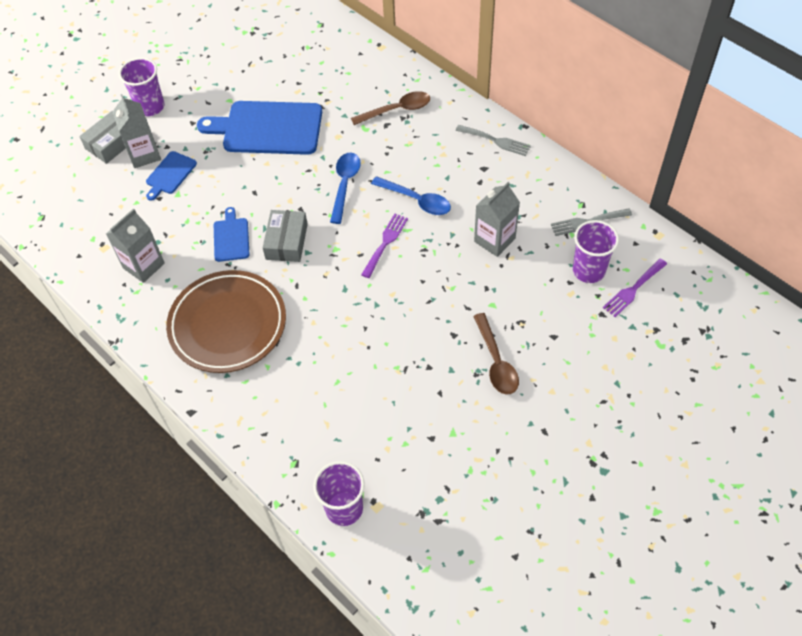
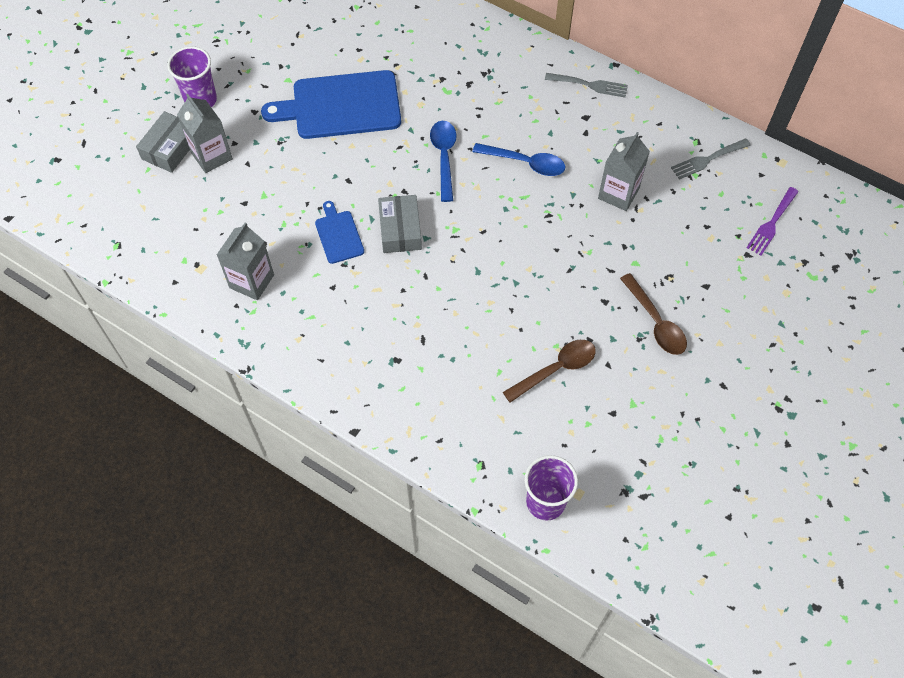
camera: 15 degrees left, 5 degrees up
blue cutting board [146,151,197,201] -> none
brown plate [166,270,286,373] -> none
brown spoon [351,91,430,125] -> brown spoon moved to [503,340,596,403]
purple fork [361,214,408,278] -> none
purple cup [573,220,619,283] -> none

